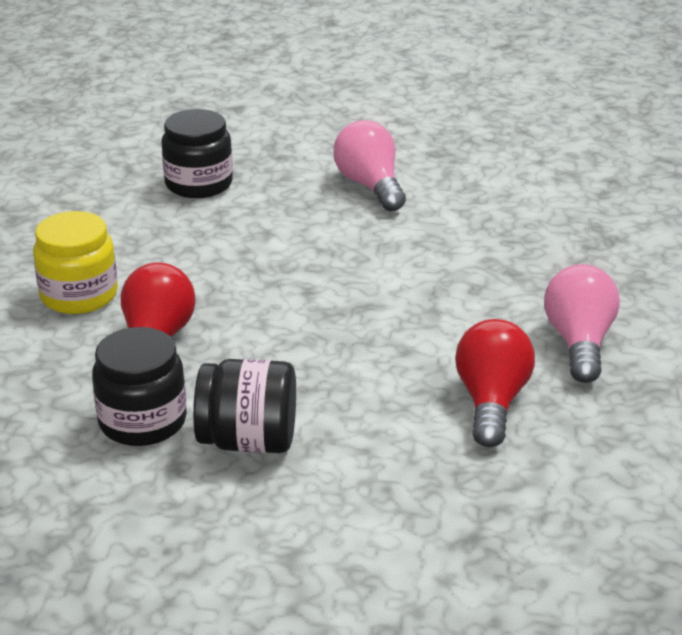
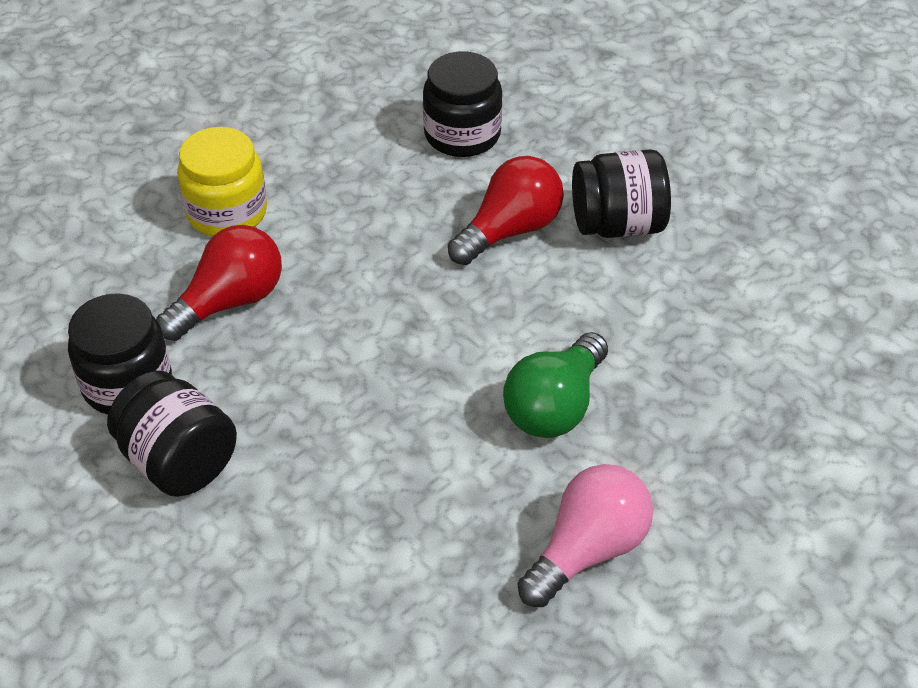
camera: 40 degrees right, 15 degrees up
pink light bulb [333,120,406,211] -> black jar [572,149,671,238]
red light bulb [455,319,535,447] -> red light bulb moved to [448,156,564,265]
none -> green light bulb [503,332,608,438]

